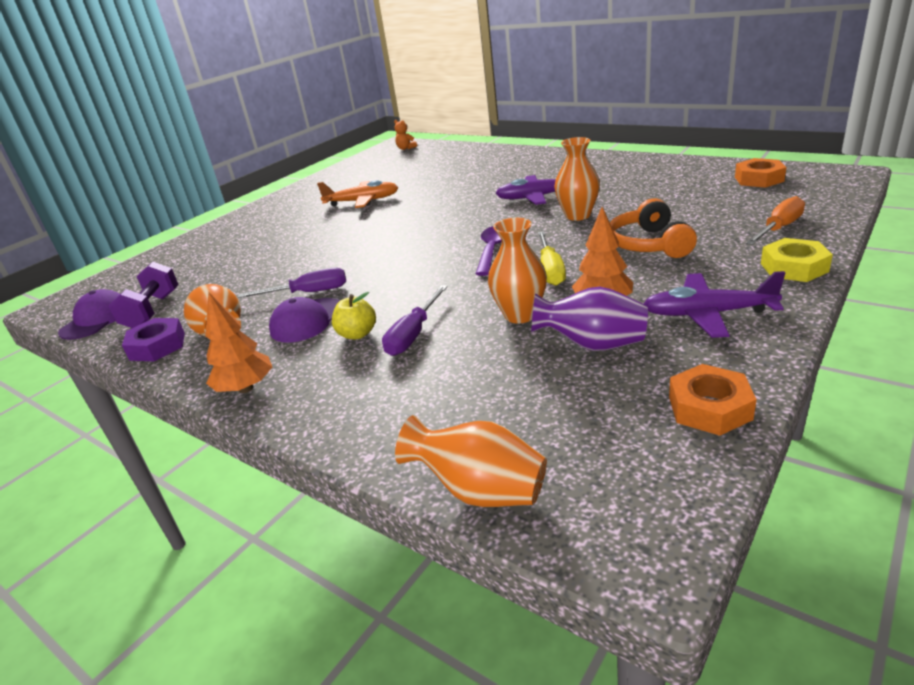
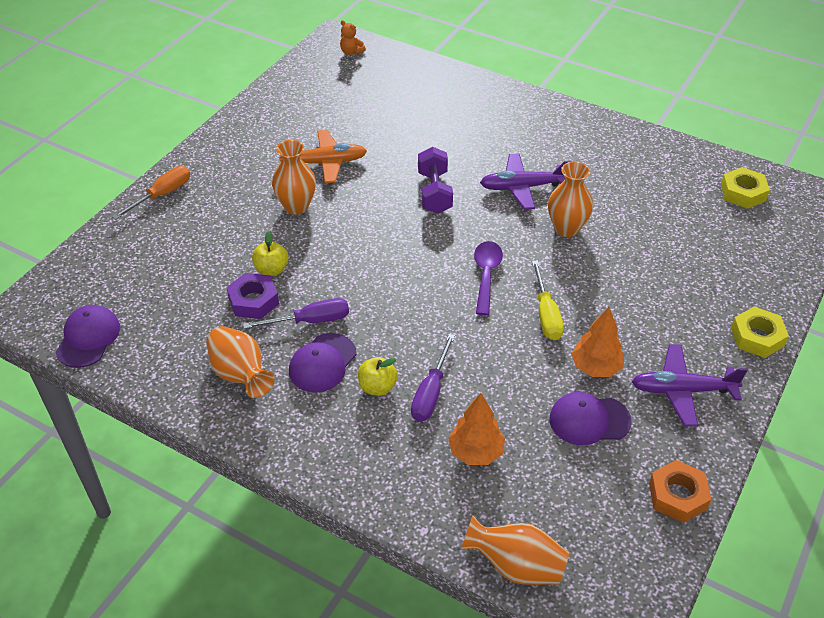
camera: 10 degrees left, 15 degrees up
purple dumbbell [108,262,179,328] -> purple dumbbell moved to [418,147,453,214]
purple nut [122,318,185,361] -> purple nut moved to [226,273,279,319]
orange tree [205,292,272,393] -> orange tree moved to [448,393,505,465]
orange vase [488,218,547,323] -> orange vase moved to [272,140,316,215]
purple vase [531,287,648,351] -> purple cap [549,392,632,445]
orange headphones [610,198,697,258] -> none
orange nut [735,158,786,188] -> yellow nut [721,167,770,209]
orange screwdriver [746,196,805,245] -> orange screwdriver moved to [112,166,190,220]
none -> yellow apple [252,231,288,276]

